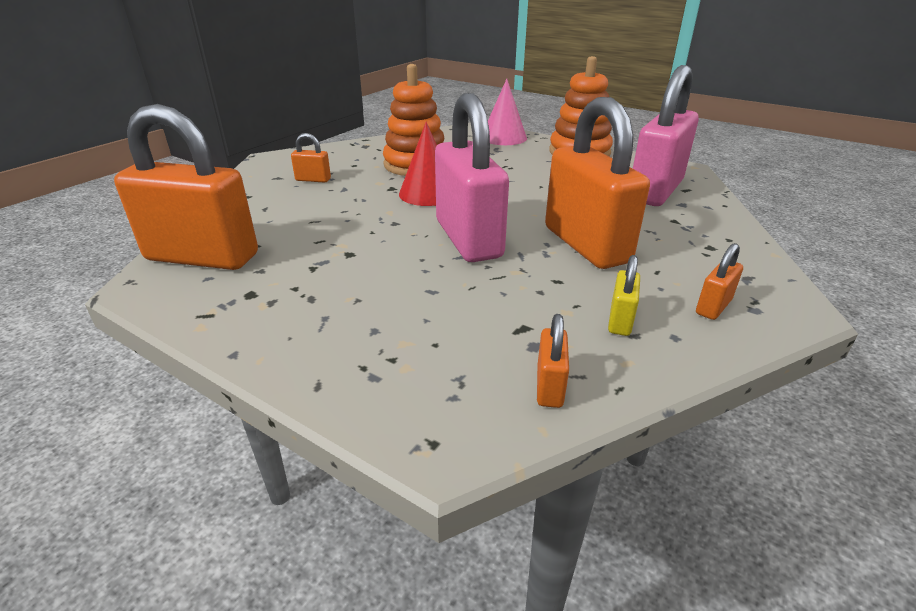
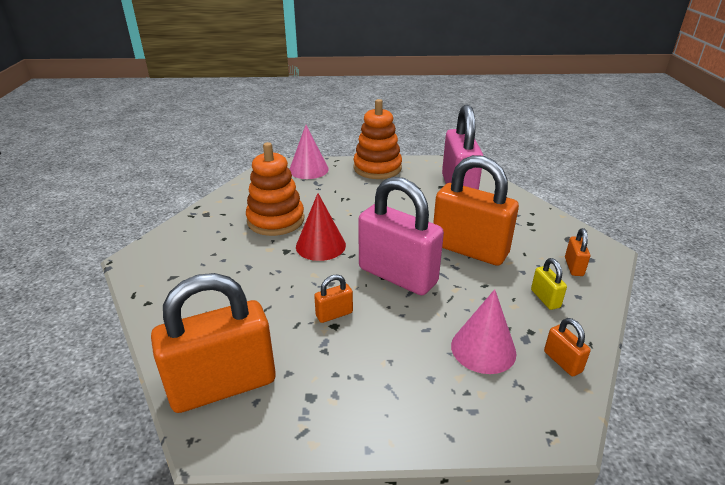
camera: 35 degrees left, 0 degrees up
orange padlock [291,133,331,183] -> orange padlock moved to [314,274,353,323]
none -> pink cone [451,289,517,374]

